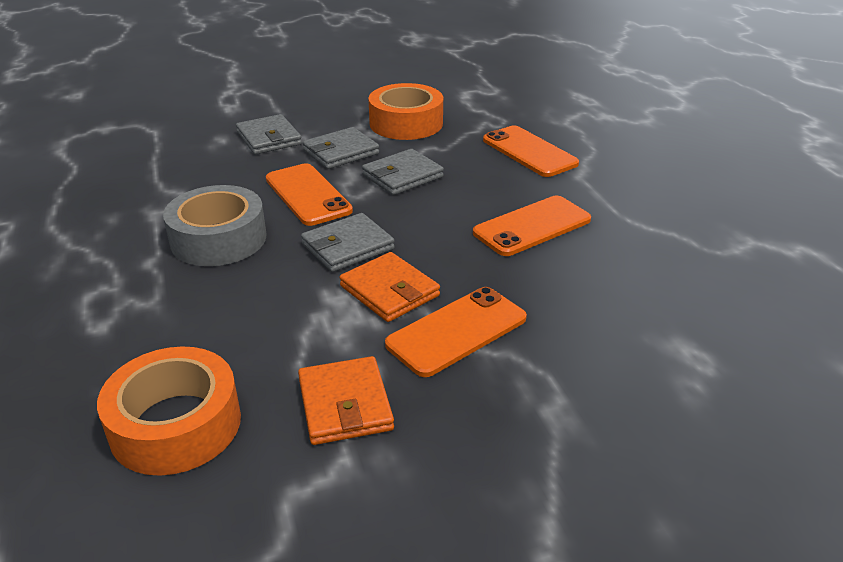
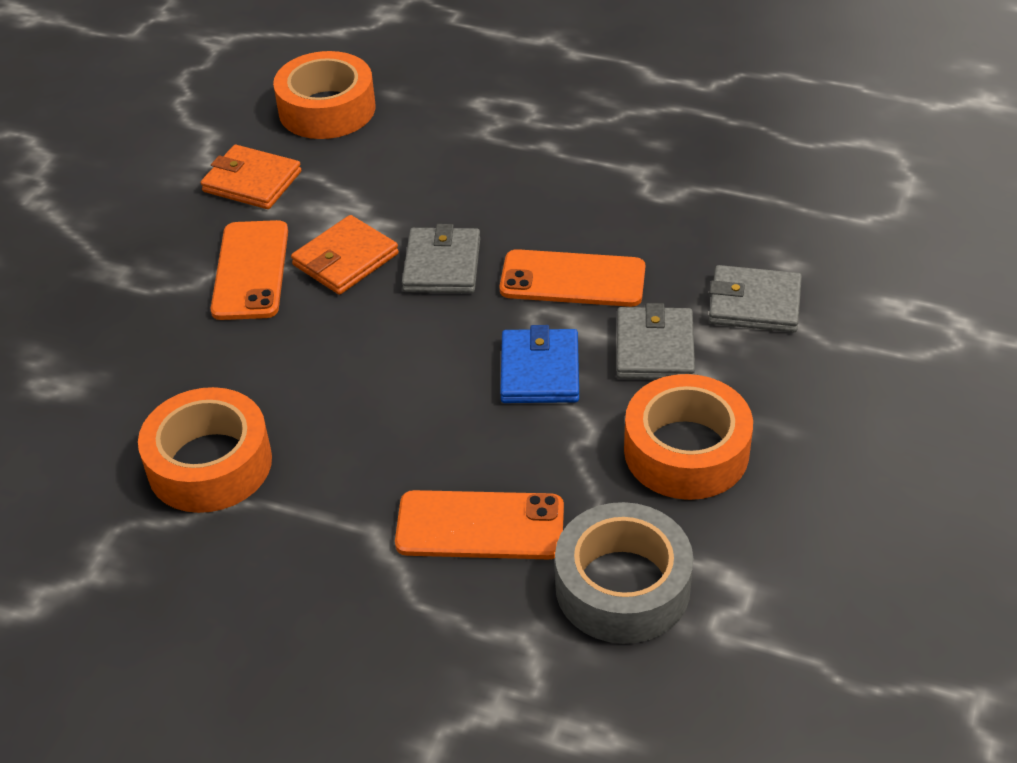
camera: 130 degrees right, 10 degrees up
grey tape [163,185,266,266] -> grey tape moved to [555,502,693,644]
orange wallet [339,252,440,322] -> orange wallet turned 45 degrees counterclockwise [291,215,399,295]
grey wallet [362,149,444,195] -> blue wallet [500,325,579,403]
orange phone [473,196,591,256] -> none
none -> orange tape [138,387,272,513]

